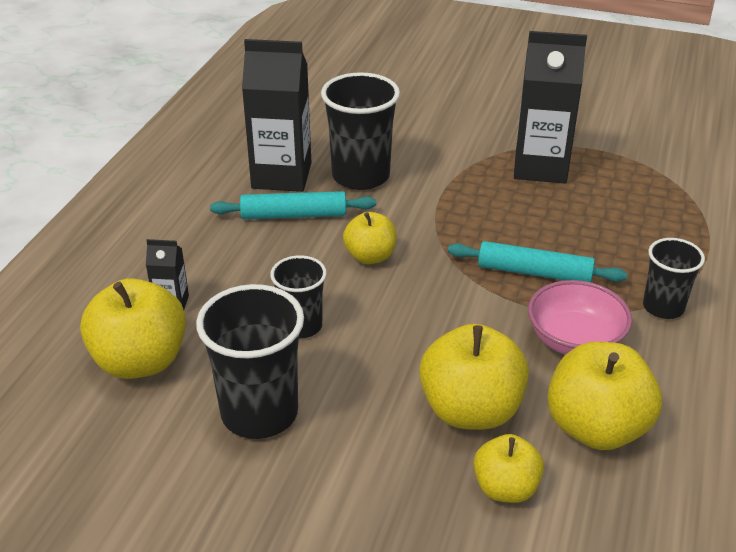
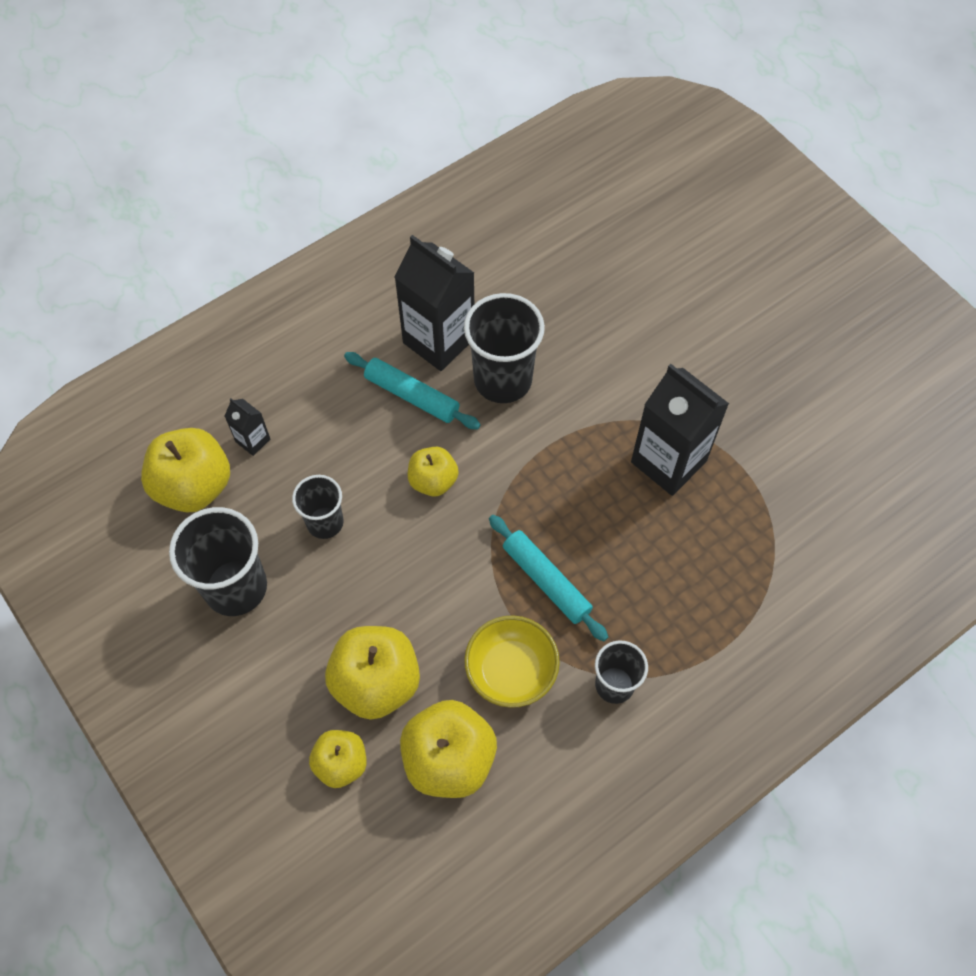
camera: 35 degrees right, 25 degrees up
pink bowl [528,280,632,355] -> yellow bowl [464,615,560,708]

